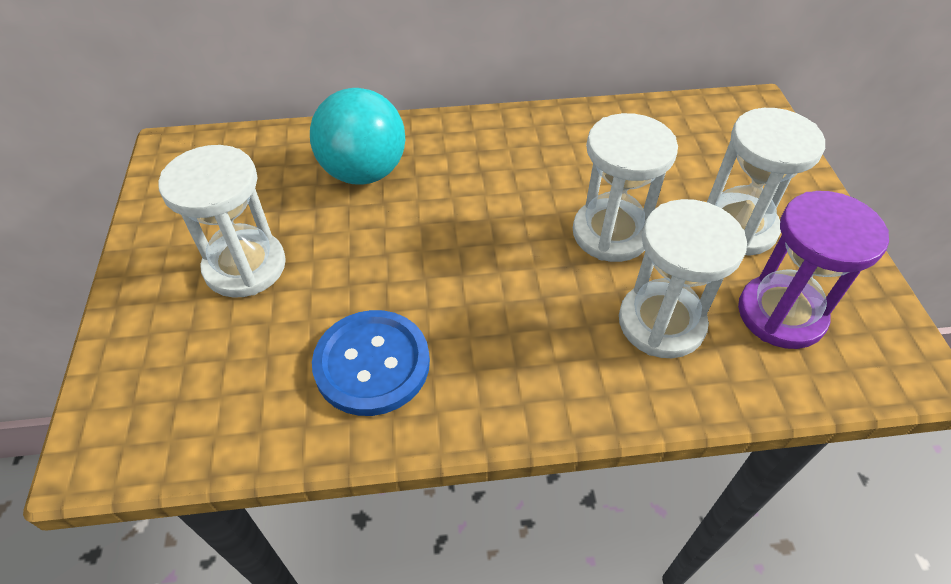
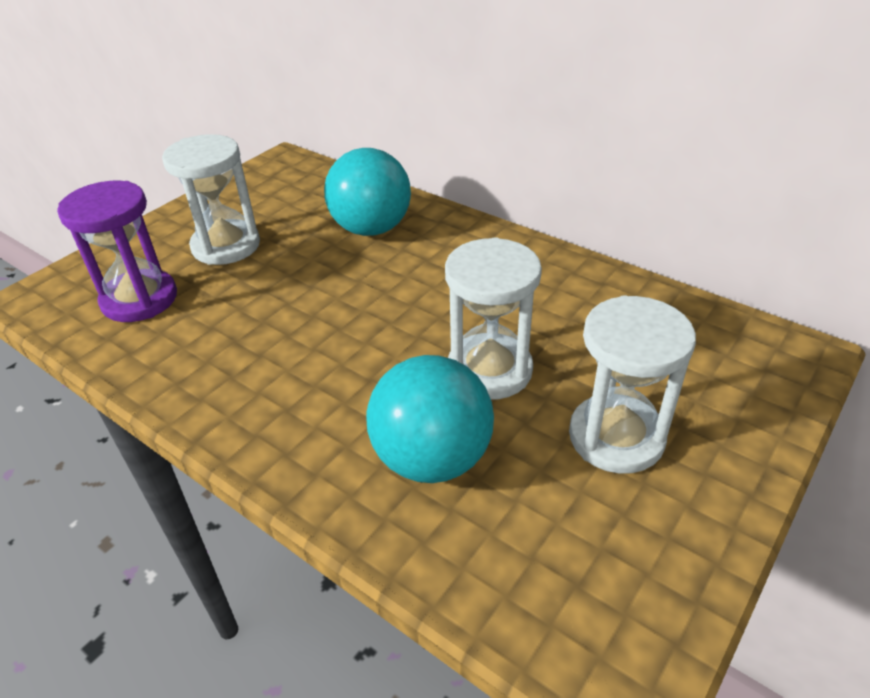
camera: 45 degrees right, 10 degrees down
blue button [312,310,430,416] -> none
white hourglass [619,199,747,358] -> turquoise ball [366,355,494,483]
purple hourglass [738,191,889,349] -> purple hourglass moved to [57,181,177,322]

